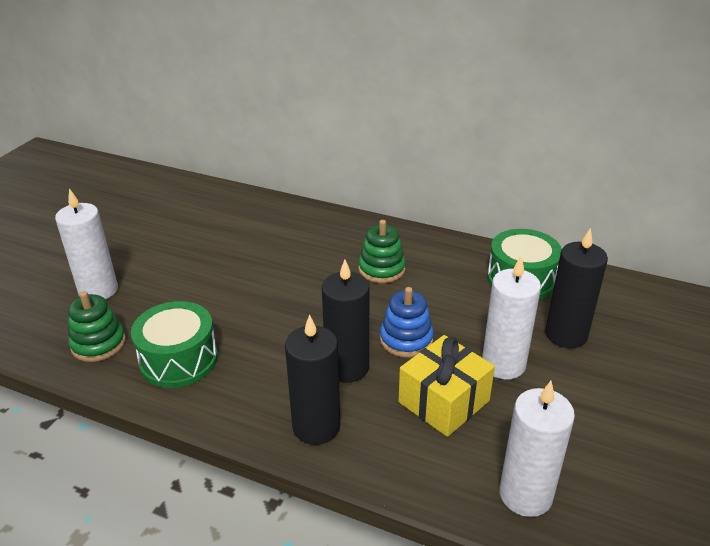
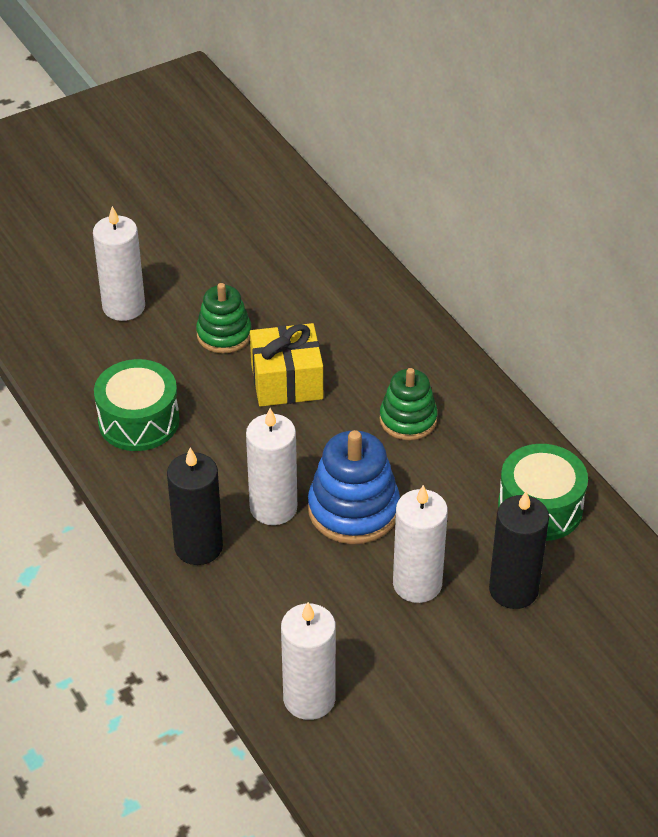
camera: 35 degrees right, 10 degrees up
green stacking toy [68,291,126,362] -> green stacking toy moved to [196,283,251,353]
black candle [322,260,369,383] -> white candle [246,408,297,525]
blue stacking toy [380,287,434,358] -> blue stacking toy [308,430,400,544], size x1.51
yellow gift [398,335,495,437] -> yellow gift moved to [250,323,323,407]

